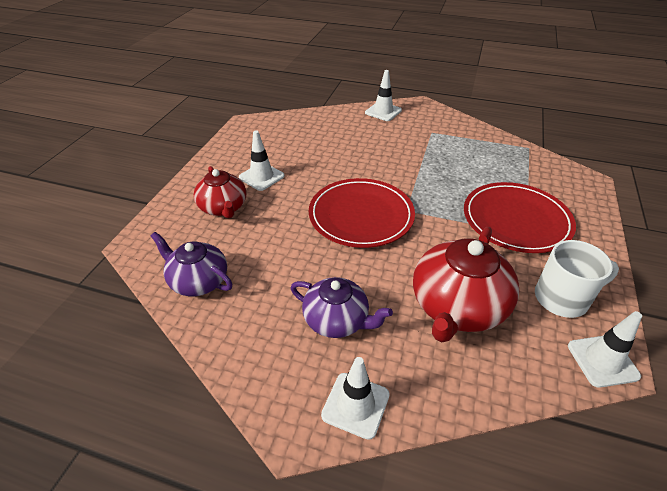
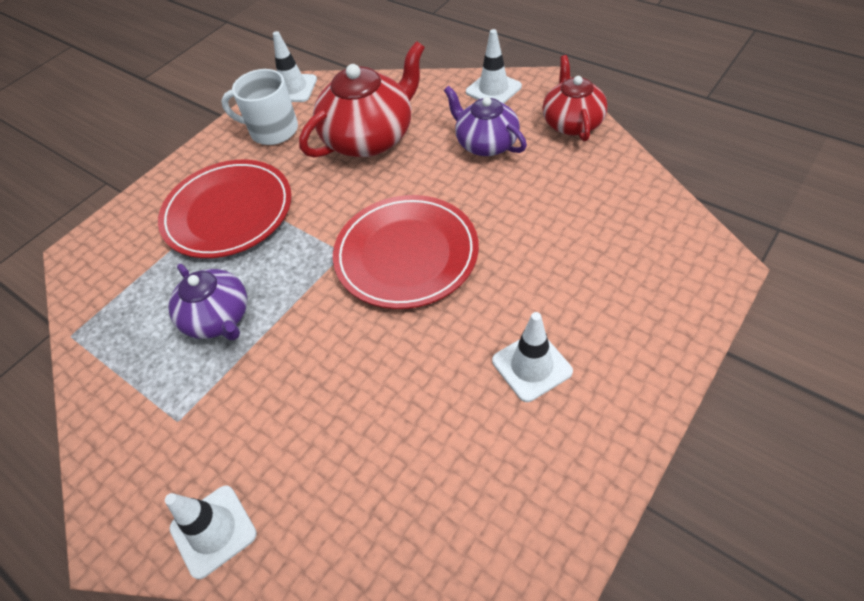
camera: 155 degrees left, 10 degrees up
purple teapot [151,232,232,296] -> purple teapot moved to [168,264,247,340]
red teapot [194,166,246,219] -> red teapot moved to [542,55,608,141]

